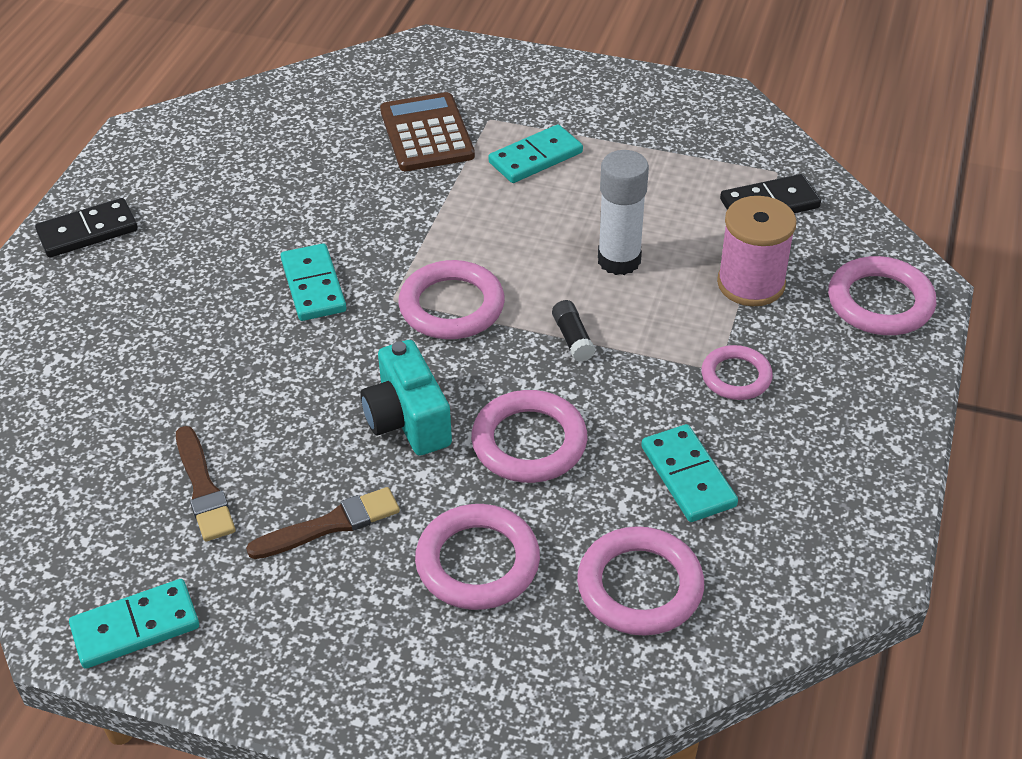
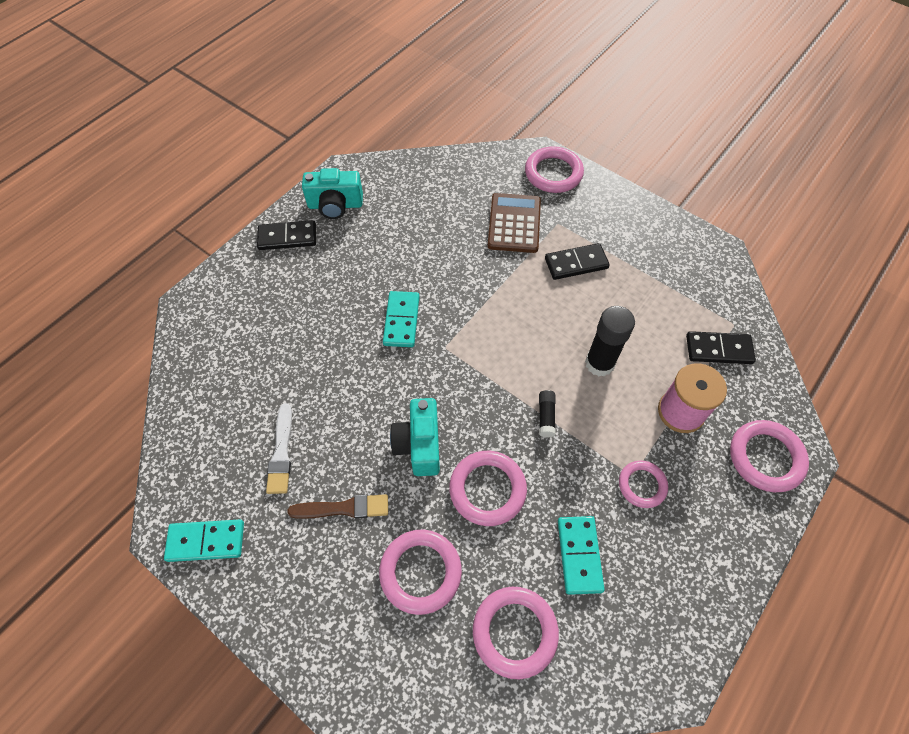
camera: 20 degrees right, 15 degrees up
brown brush [176,426,235,542] -> white brush [266,403,292,494]
pink ring [398,260,505,339] -> pink ring moved to [525,146,584,193]
turquoise domino [488,124,583,183] -> black domino [545,243,610,280]
white glue stick [598,150,649,275] -> black glue stick [585,306,635,377]
none -> turquoise camera [302,168,363,219]

